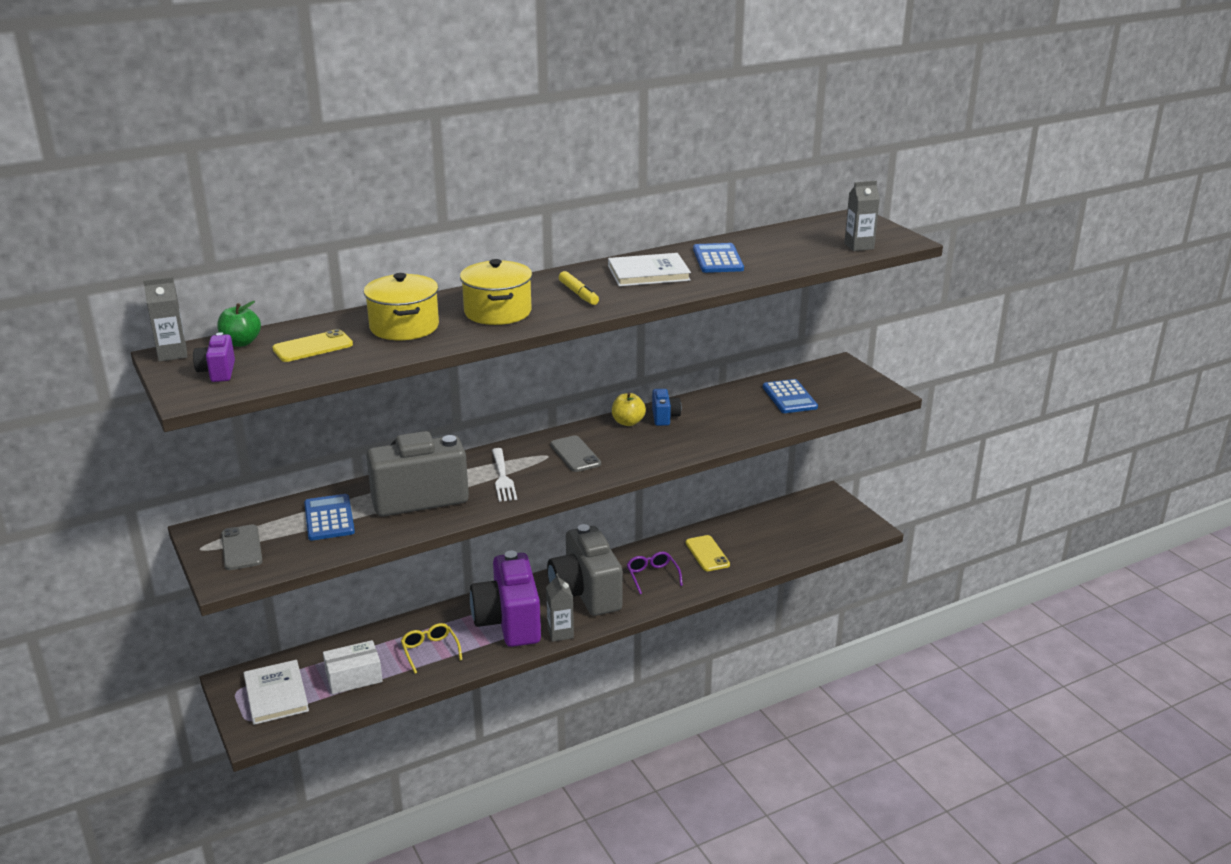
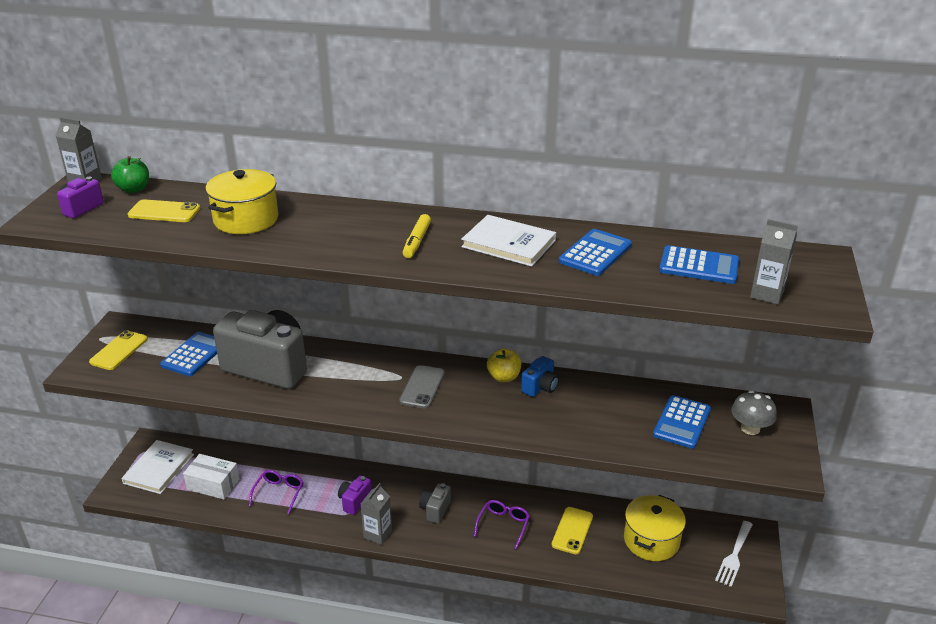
camera: 40 degrees right, 5 degrees up
grey phone [221,525,263,570] -> yellow phone [89,330,148,370]
yellow glasses [401,623,462,674] -> purple glasses [249,470,303,514]
yellow pot [460,259,532,325] -> yellow pot moved to [624,495,686,561]
purple camera [470,551,541,647] -> purple camera [338,476,372,515], size x0.44
white fork [492,448,517,502] -> white fork moved to [715,521,753,587]
grey camera [547,524,623,616] -> grey camera [419,483,451,524], size x0.44
none -> blue calculator [659,245,739,284]
none -> grey mushroom [731,390,777,435]

